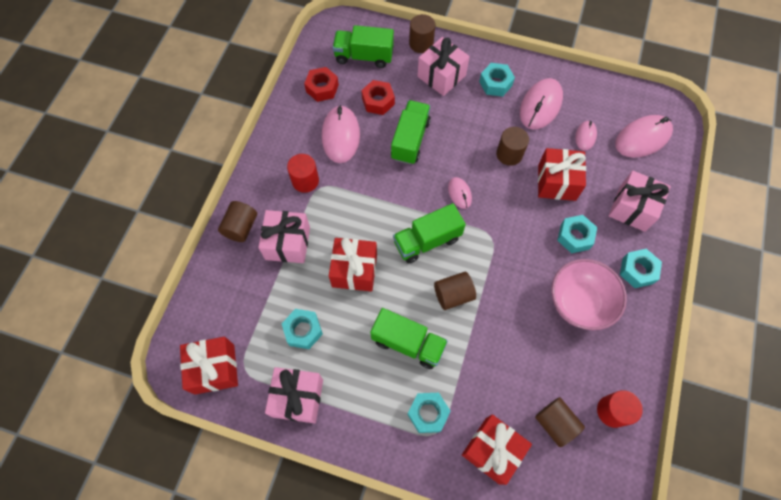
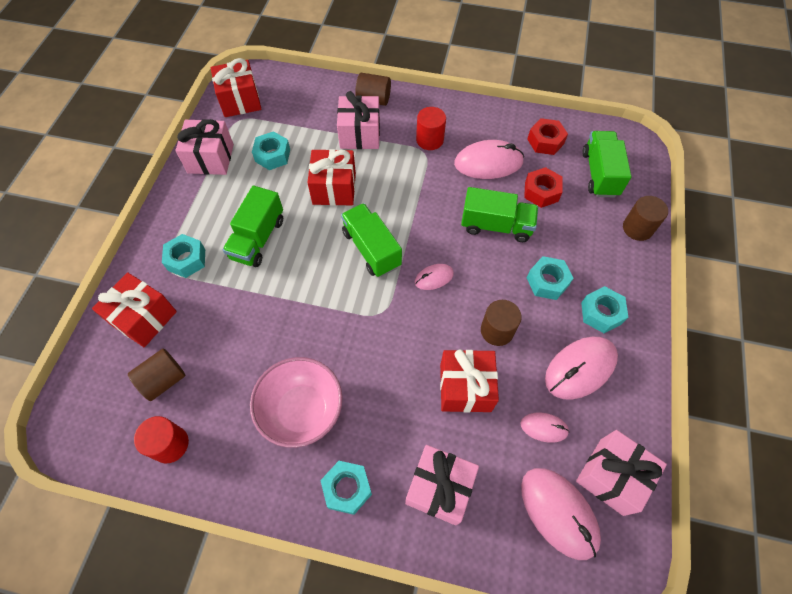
camera: 85 degrees right, 5 degrees down
pink gift [417,37,470,96] -> pink gift moved to [576,430,667,516]
brown cylinder [434,272,476,310] -> none
pink mouse [520,78,563,130] -> pink mouse turned 60 degrees counterclockwise [545,337,618,400]
turquoise nut [557,215,597,253] -> turquoise nut moved to [527,256,574,300]

